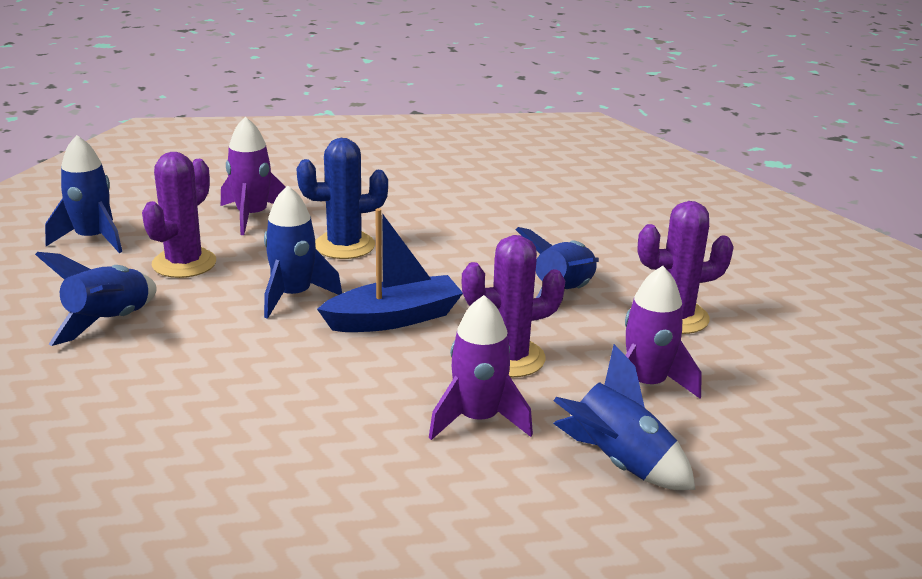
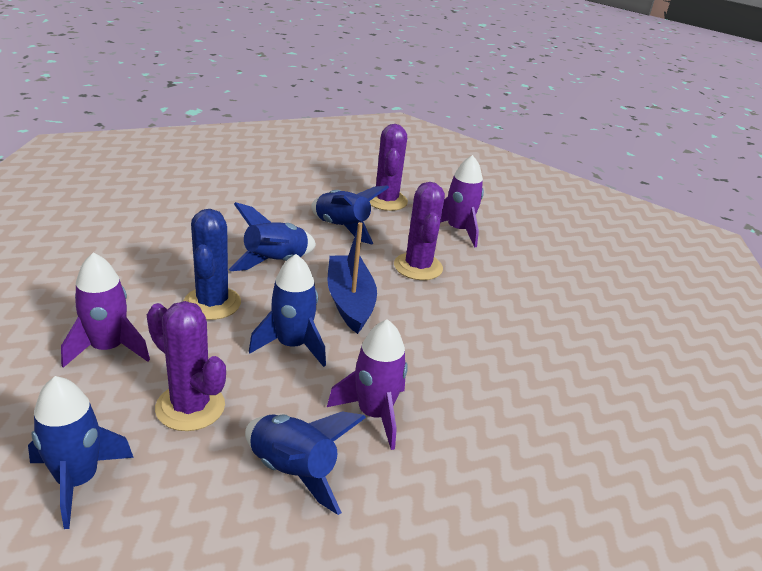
camera: 80 degrees left, 5 degrees up
purple rocket [429,295,533,440] -> purple rocket moved to [327,319,408,450]
blue rocket [553,344,695,490] -> blue rocket moved to [229,202,316,271]

